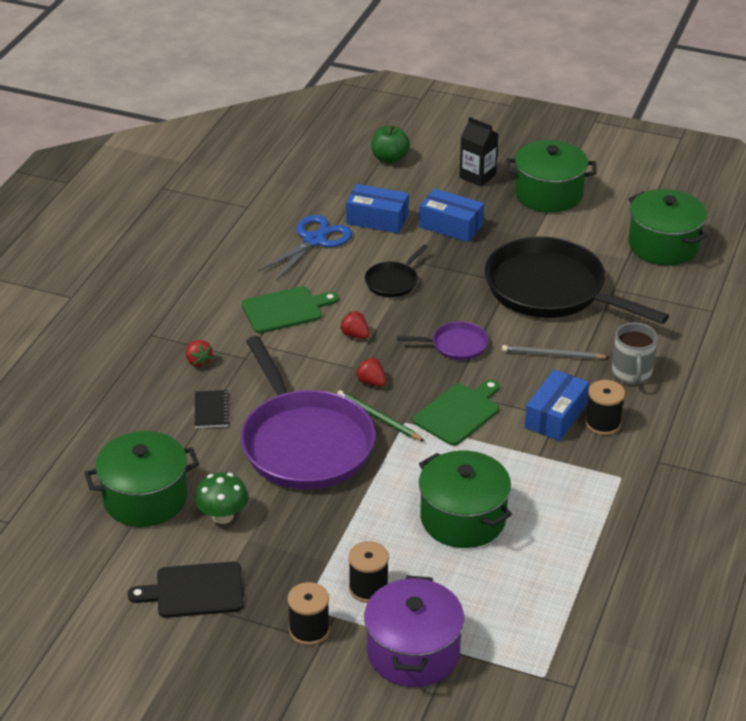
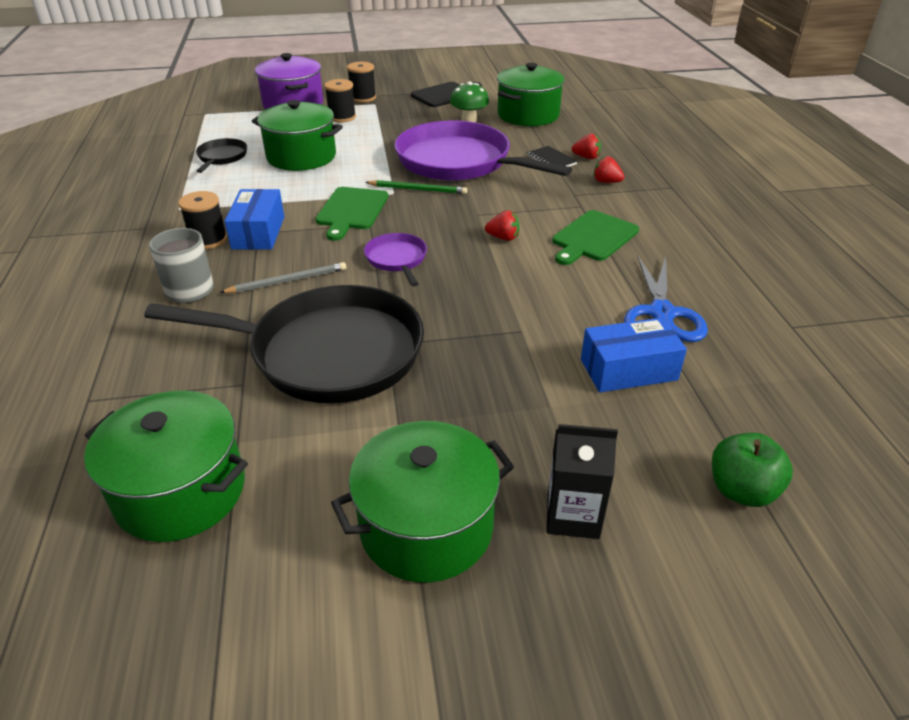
camera: 150 degrees right, 0 degrees up
red strawberry [356,357,386,387] -> red strawberry moved to [572,133,601,159]
black pan [365,244,428,297] -> black pan moved to [196,138,247,173]
purple pan [397,321,488,360] -> purple pan turned 105 degrees clockwise [364,233,427,287]
blue box [419,188,484,242] -> none

